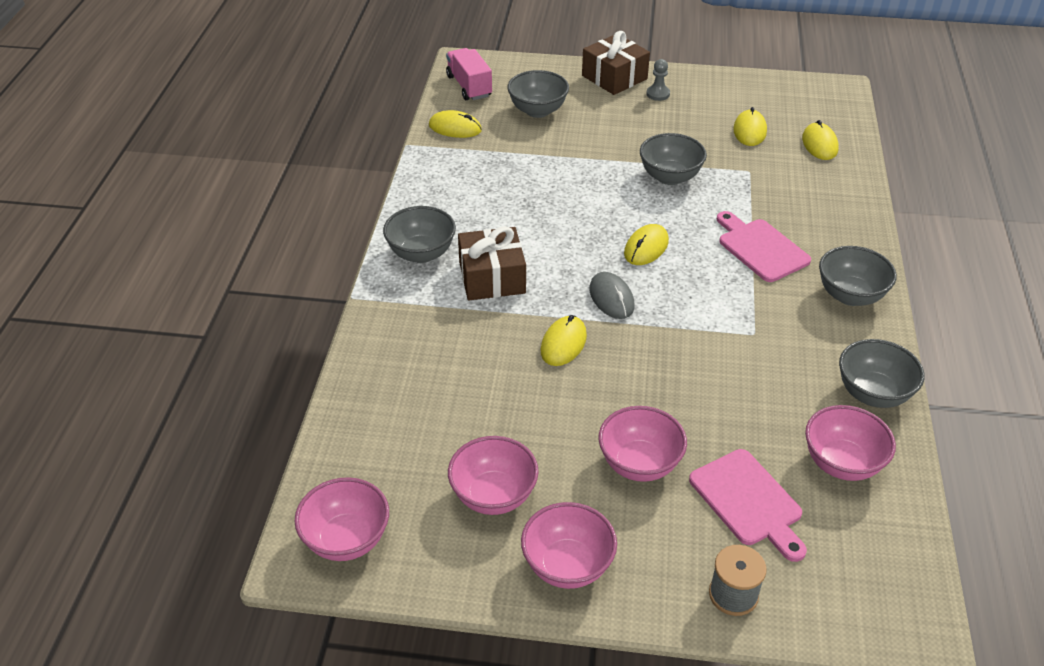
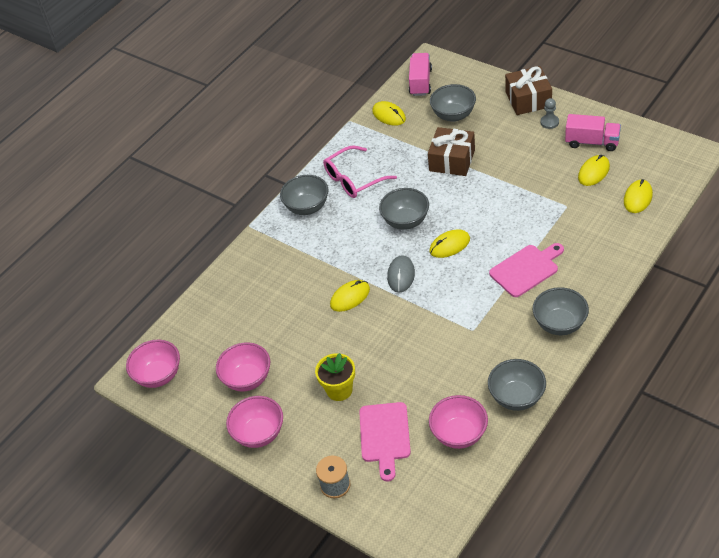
camera: 35 degrees right, 5 degrees up
brown gift [458,226,526,301] -> brown gift moved to [428,127,475,176]
pink bowl [598,406,687,482] -> yellow flower pot [315,353,355,401]
grey bowl [640,133,707,185] -> grey bowl moved to [379,188,429,230]
pink cutting board [717,211,811,282] -> pink cutting board turned 60 degrees clockwise [489,243,564,297]
none -> pink glasses [323,146,397,198]
none -> pink truck [565,114,621,151]

